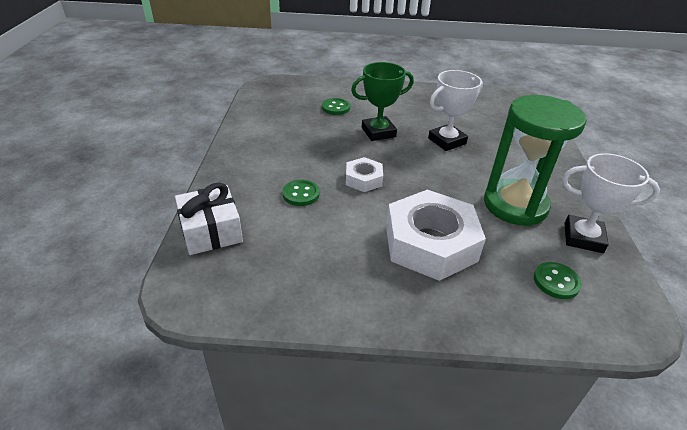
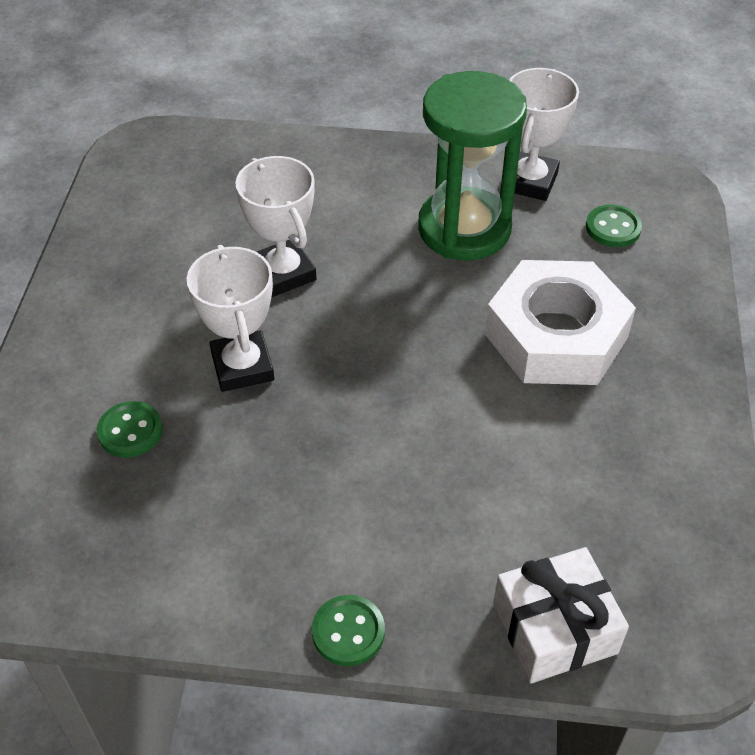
camera: 85 degrees left, 10 degrees up
green button [283,180,320,206] -> green button moved to [312,595,385,666]
white nut [346,157,383,192] -> none
green trophy [351,62,414,141] -> white trophy [187,245,274,392]

